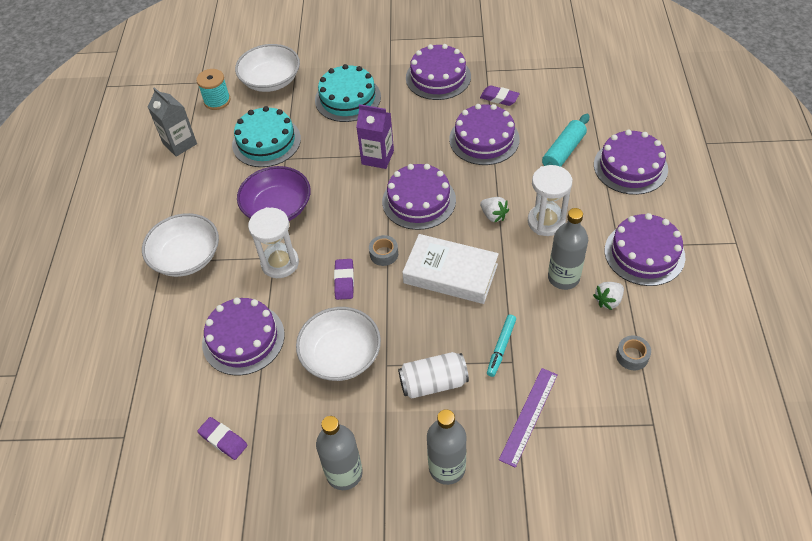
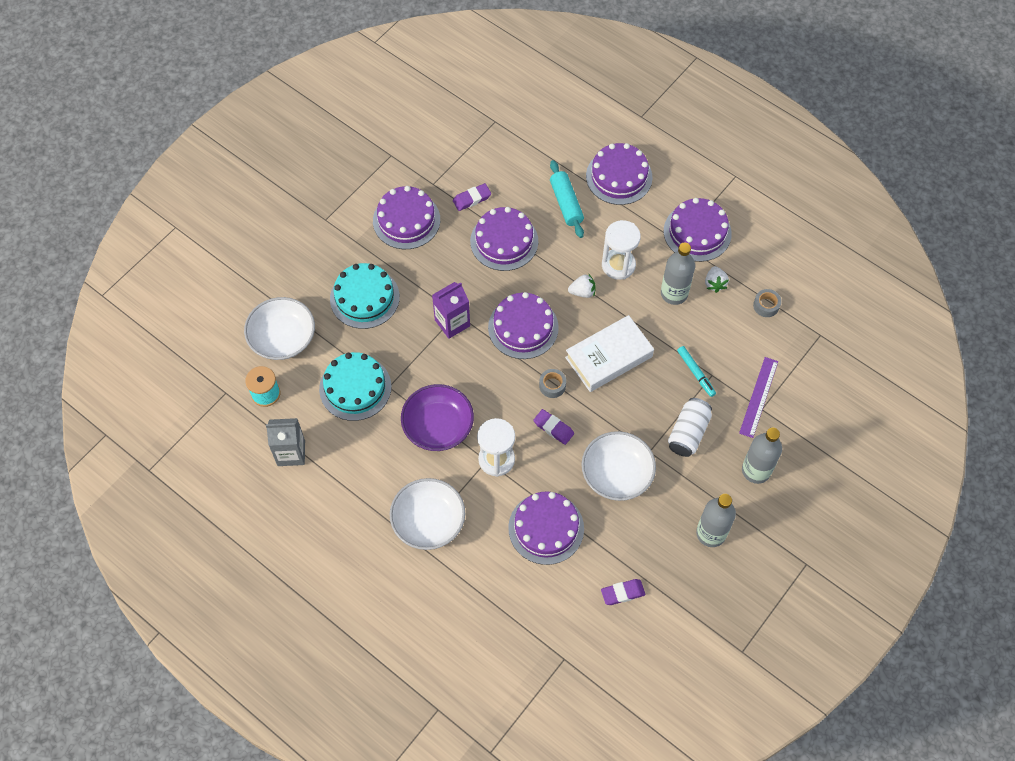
camera: 55 degrees left, 10 degrees up
purple ruler [499,368,558,468] -> purple ruler turned 45 degrees clockwise [739,357,778,438]

